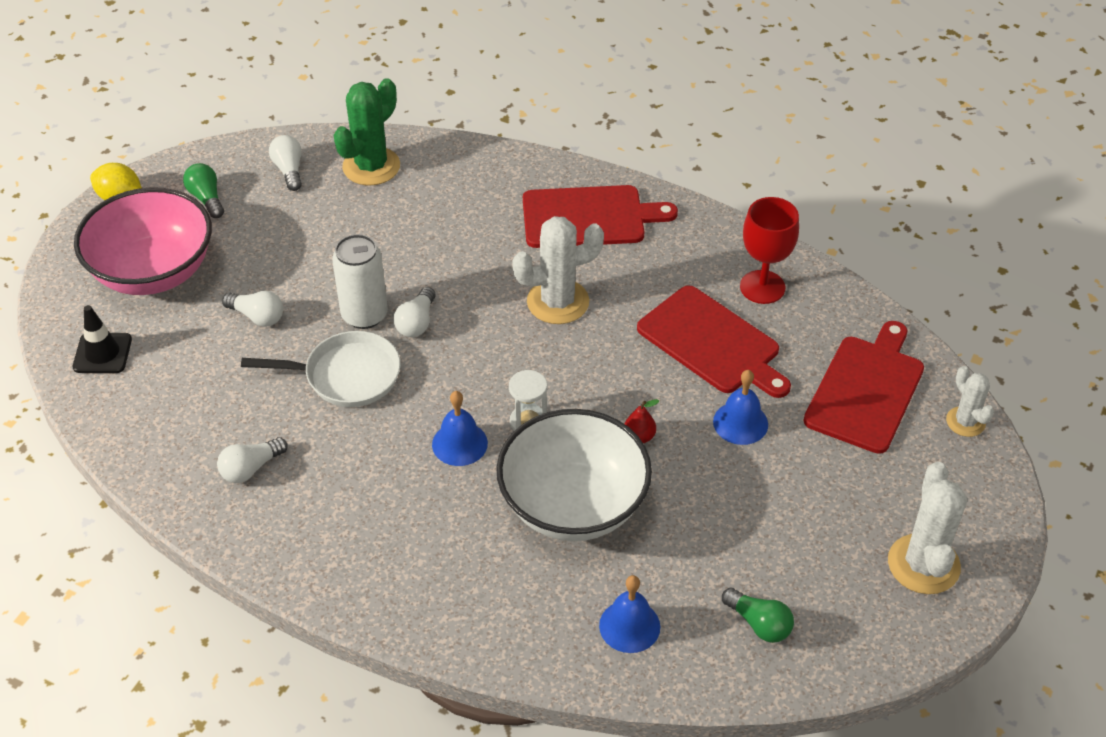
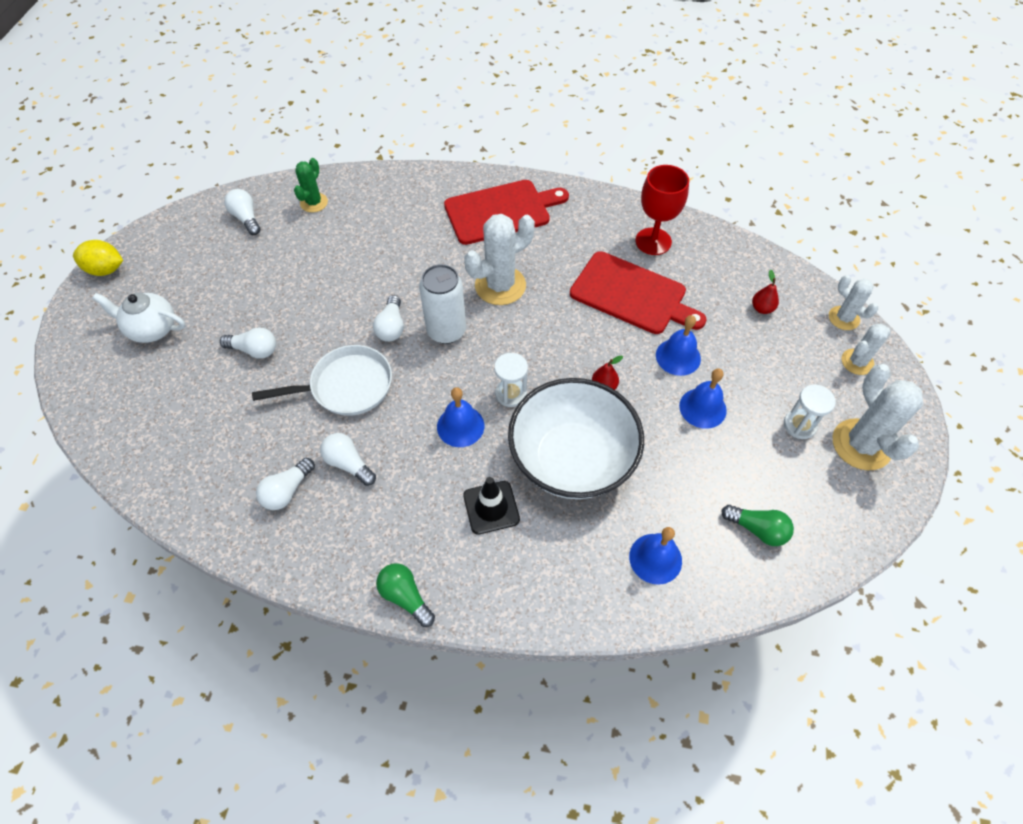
camera: 15 degrees left, 10 degrees up
black traffic cone [73,305,132,373] -> black traffic cone moved to [463,477,520,535]
pink bowl [74,187,212,295] -> white teapot [92,293,185,343]
green light bulb [183,163,224,218] -> green light bulb moved to [376,563,435,627]
white can [332,234,388,329] -> white can moved to [419,264,466,344]
green cactus [334,78,400,185] -> green cactus [294,158,328,212], size x0.58
red cutting board [804,321,924,454] -> red pear [752,270,779,314]
none -> white light bulb [320,433,376,486]
none -> blue bell [679,368,727,429]
none -> white hourglass [784,384,836,439]
none -> white cactus [841,324,891,375]

